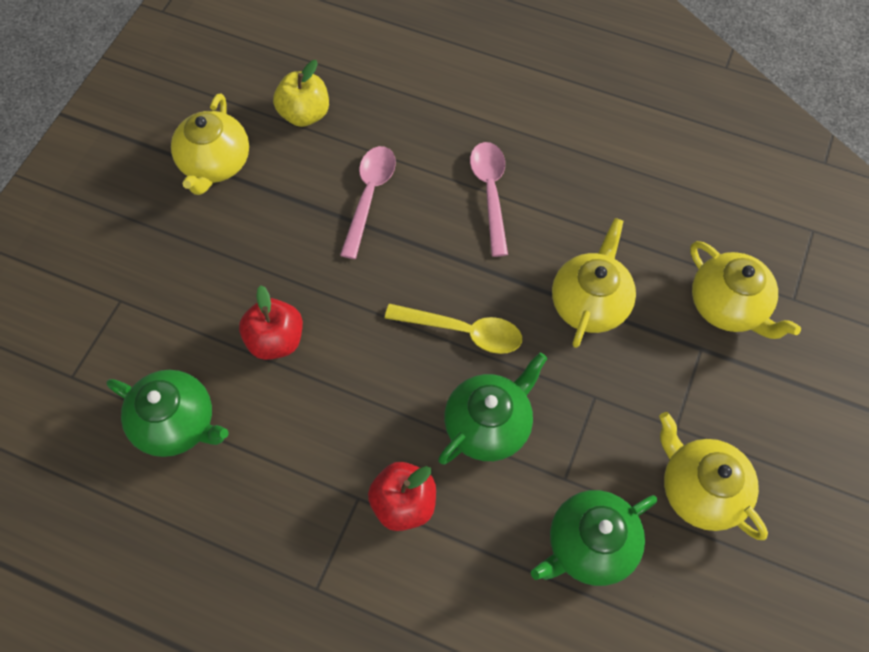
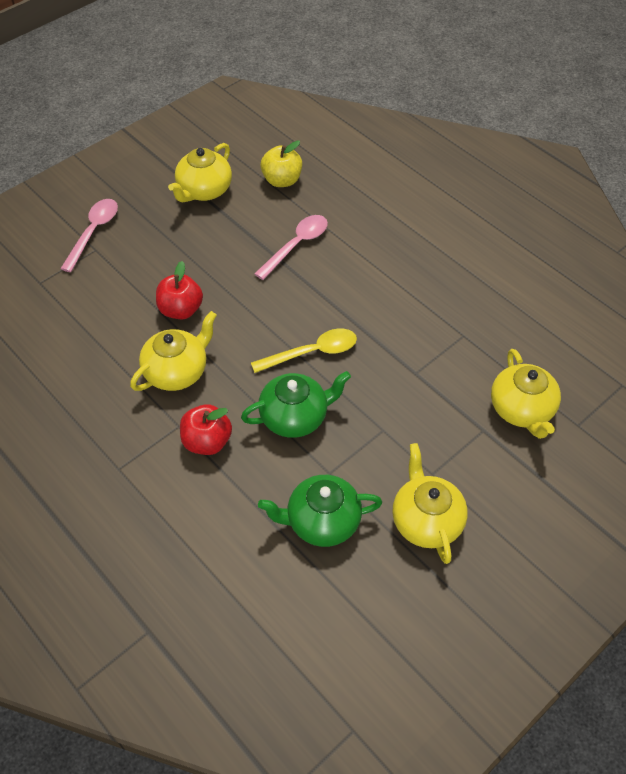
camera: 25 degrees right, 10 degrees down
green teapot [107,370,228,457] -> none
yellow spoon [385,304,522,354] -> yellow spoon turned 60 degrees counterclockwise [251,329,357,373]
pink spoon [470,142,508,257] -> pink spoon moved to [60,199,118,272]
yellow teapot [552,218,636,348] -> yellow teapot moved to [130,311,217,391]

